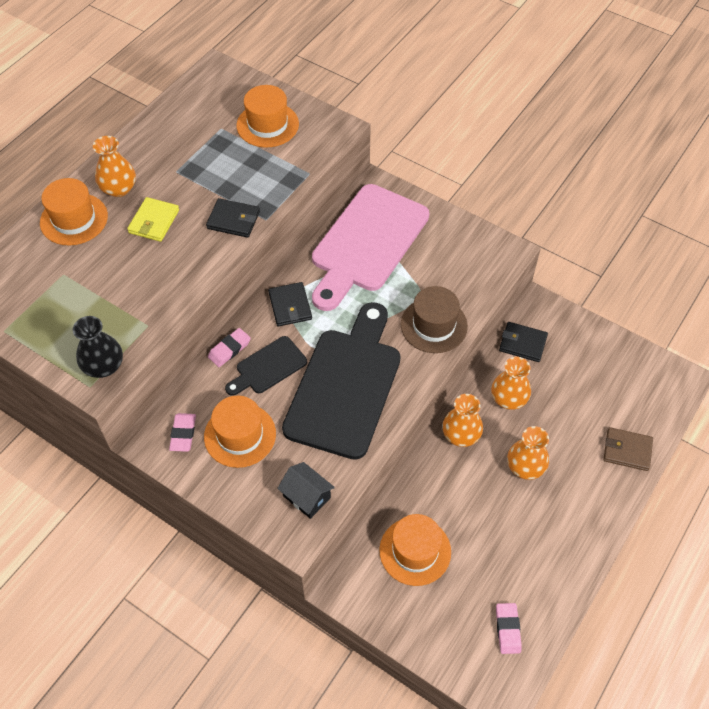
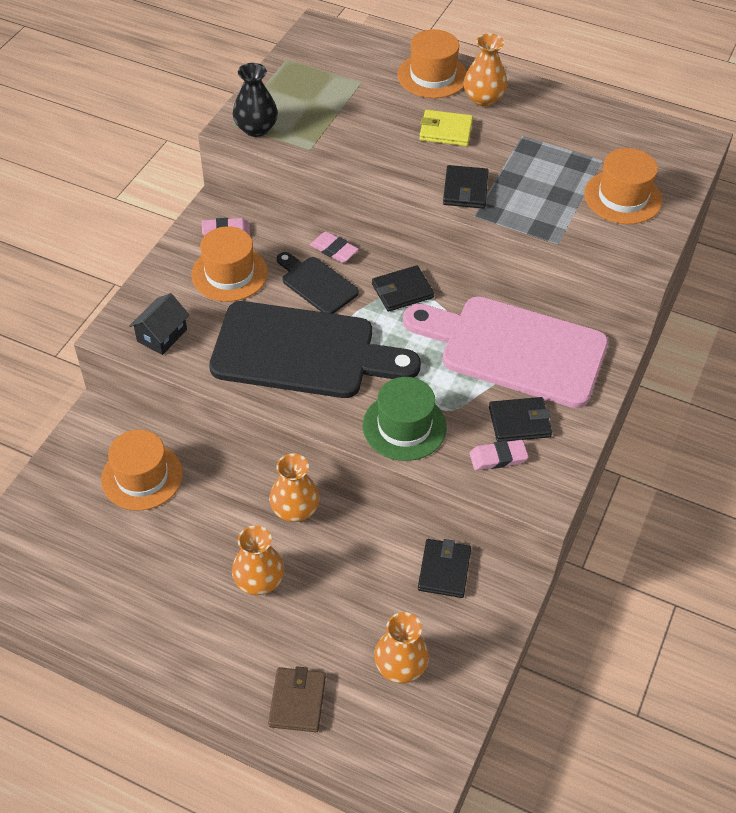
camera: 80 degrees right, 5 degrees down
brown hat [401,286,468,353] -> green hat [363,377,447,461]
orange vase [491,357,531,410] -> orange vase moved to [374,612,429,683]
pink eraser [496,603,522,654] -> pink eraser moved to [469,440,528,470]
none -> black wallet [489,397,552,442]

